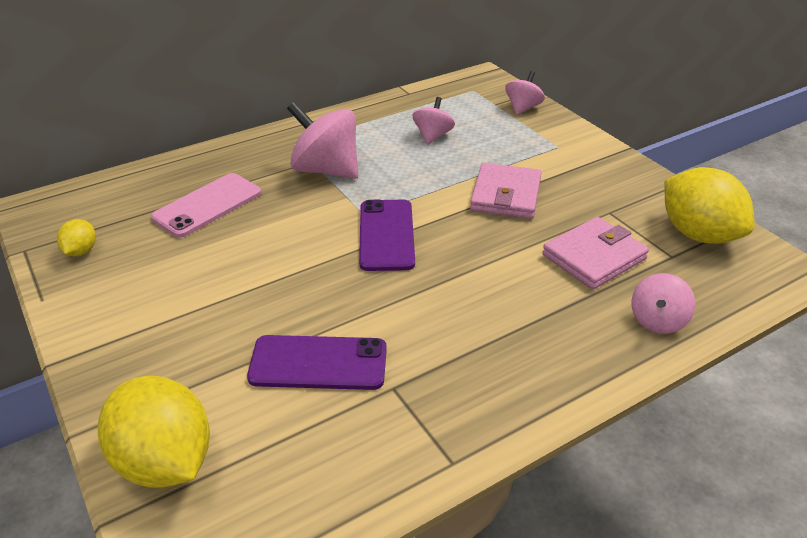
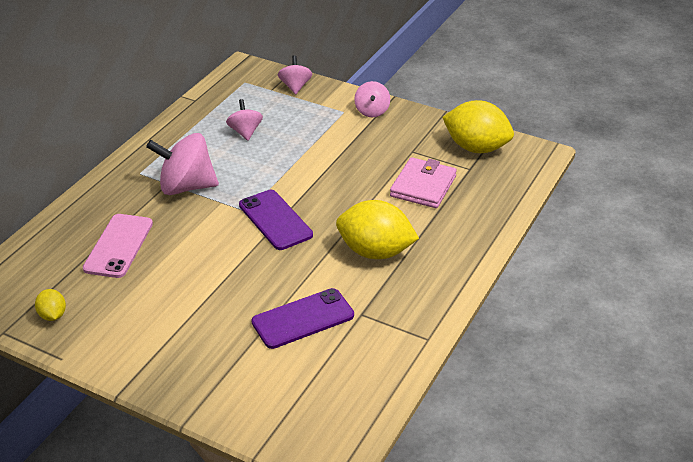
camera: 30 degrees left, 0 degrees up
yellow lemon [98,376,210,488] -> yellow lemon moved to [336,200,419,259]
pink wallet [470,163,542,219] -> none
pink spinning top [632,273,695,334] -> pink spinning top moved to [354,81,390,117]

